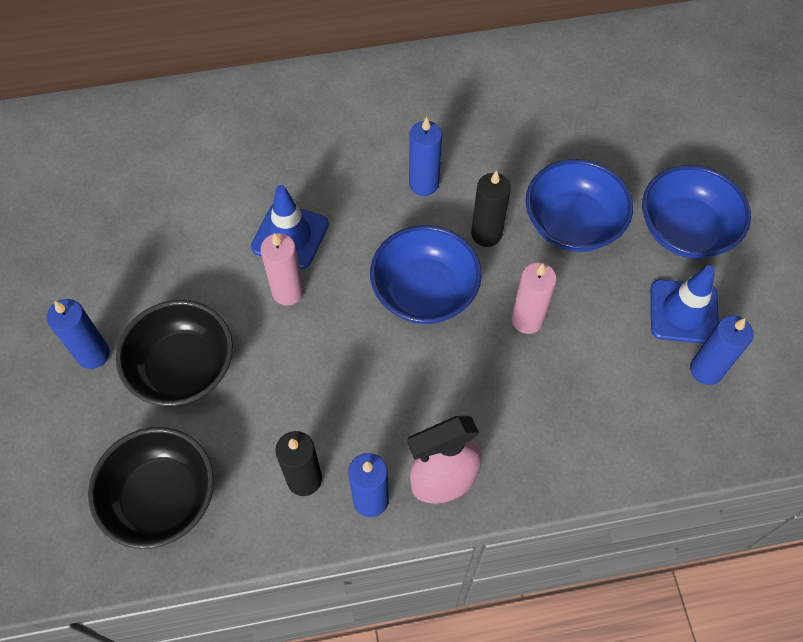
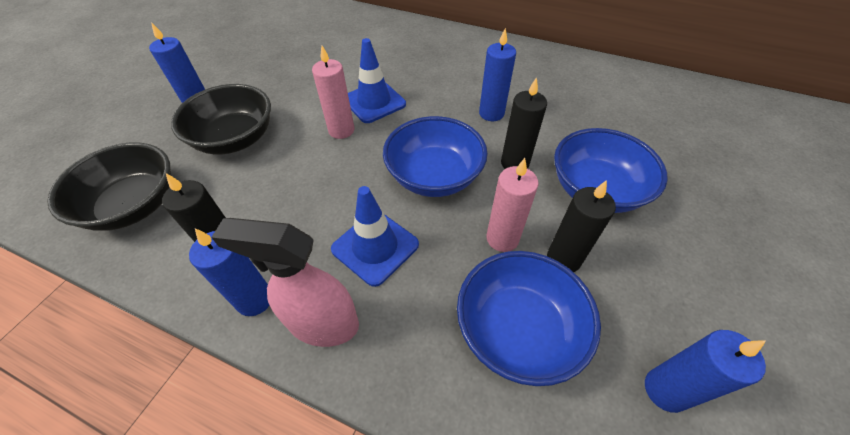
camera: 35 degrees right, 10 degrees down
blue bowl [642,165,751,259] -> blue bowl moved to [457,251,601,386]
blue traffic cone [651,265,719,344] -> blue traffic cone moved to [331,186,419,287]
none -> black candle [547,180,616,272]

